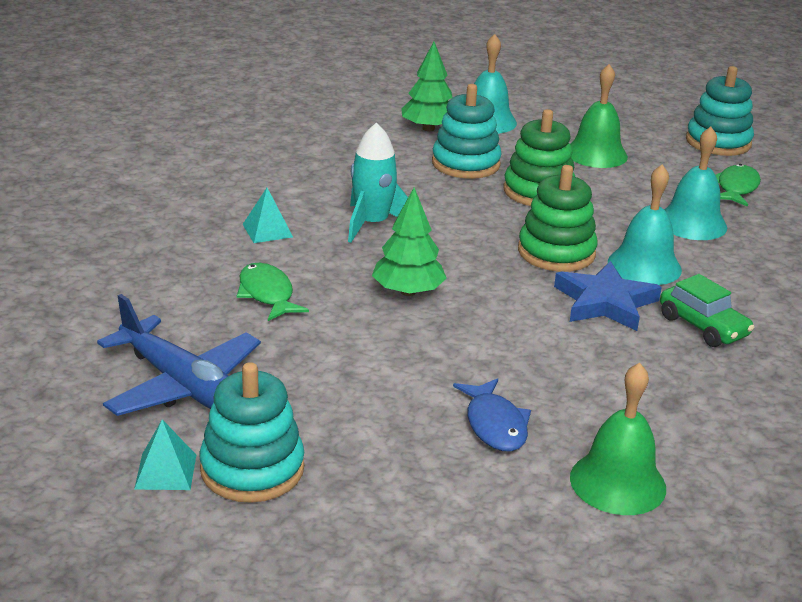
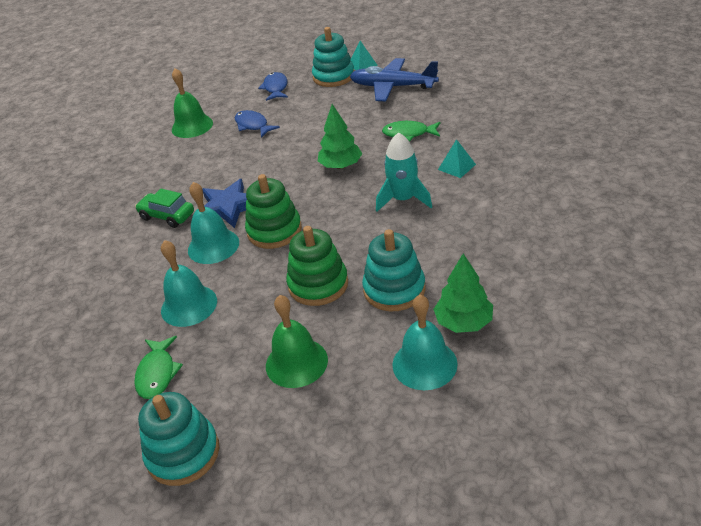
camera: 160 degrees right, 10 degrees up
green fish [237,263,309,321] -> green fish turned 150 degrees clockwise [382,121,440,142]
none -> blue fish [258,72,288,101]

